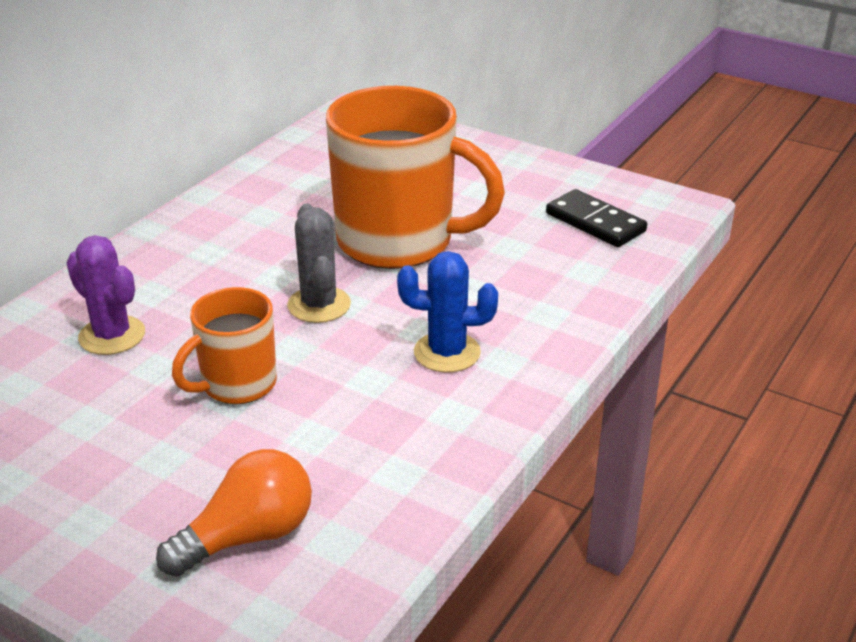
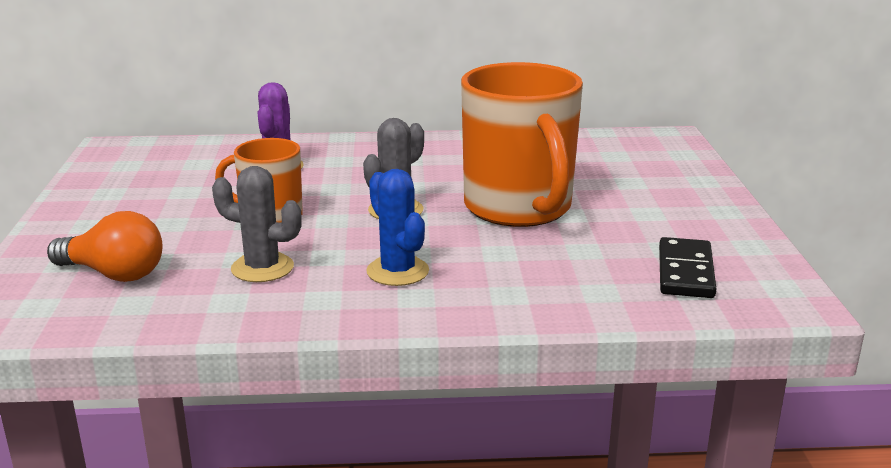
camera: 55 degrees right, 10 degrees down
none -> grey cactus [212,166,302,282]

